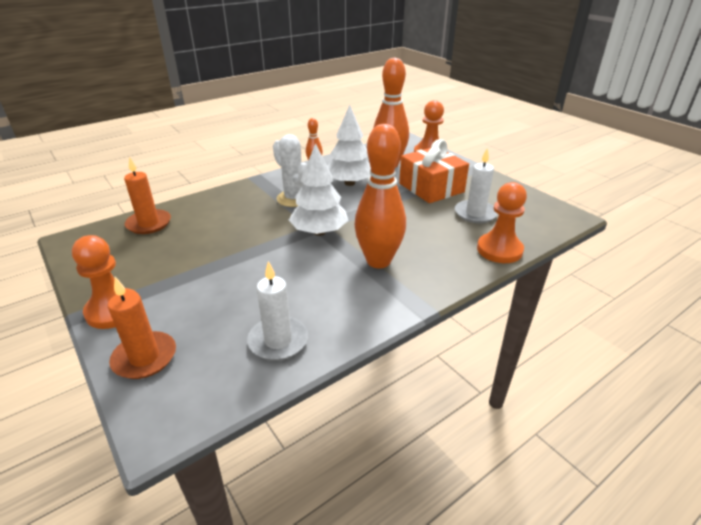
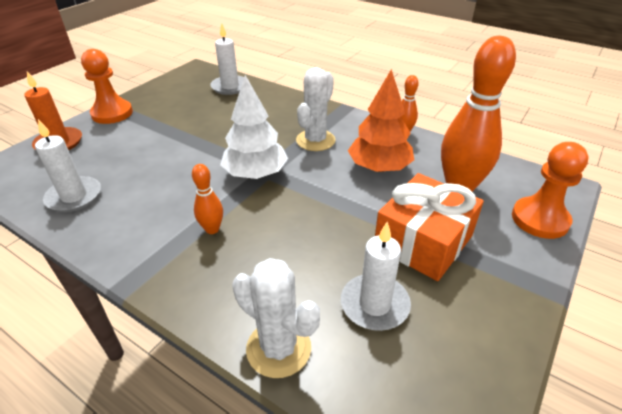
camera: 70 degrees right, 5 degrees up
orange candle [124,156,171,234] -> white candle [210,23,244,95]
white tree [327,105,371,186] -> orange tree [348,69,414,172]
orange bowling pin [355,124,406,268] -> orange bowling pin [192,164,223,234], size x0.47
orange pawn [477,182,527,263] -> white cactus [232,258,320,378]

